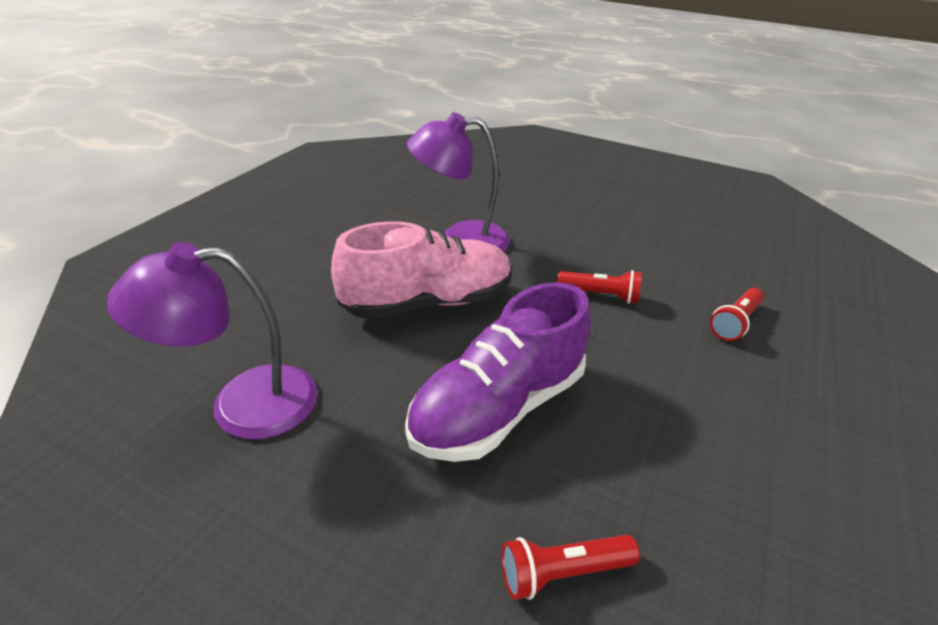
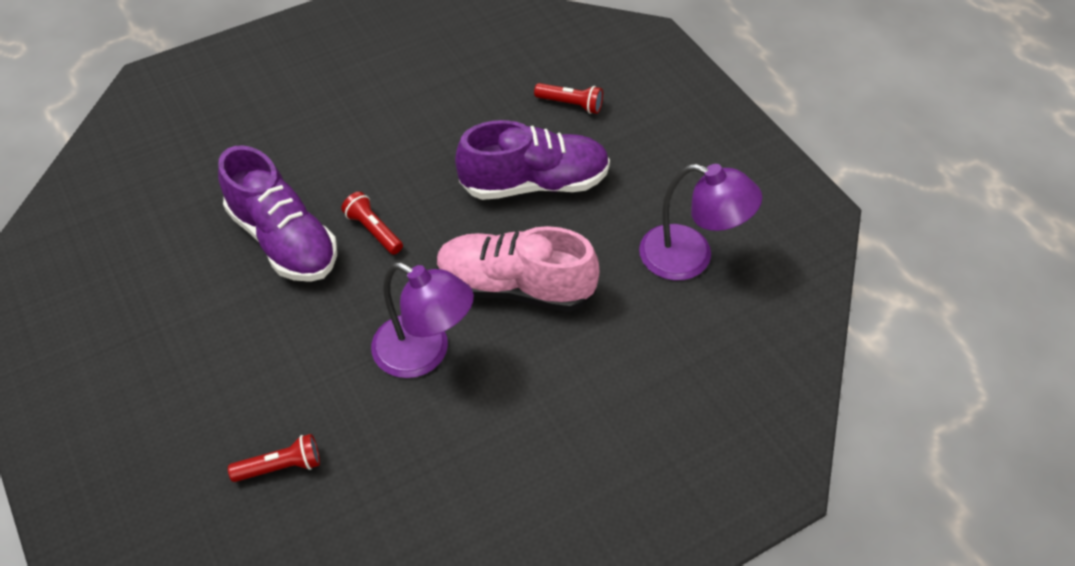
camera: 145 degrees left, 15 degrees up
red flashlight [710,288,764,341] -> red flashlight moved to [228,434,320,482]
none -> purple shoe [218,145,337,282]

